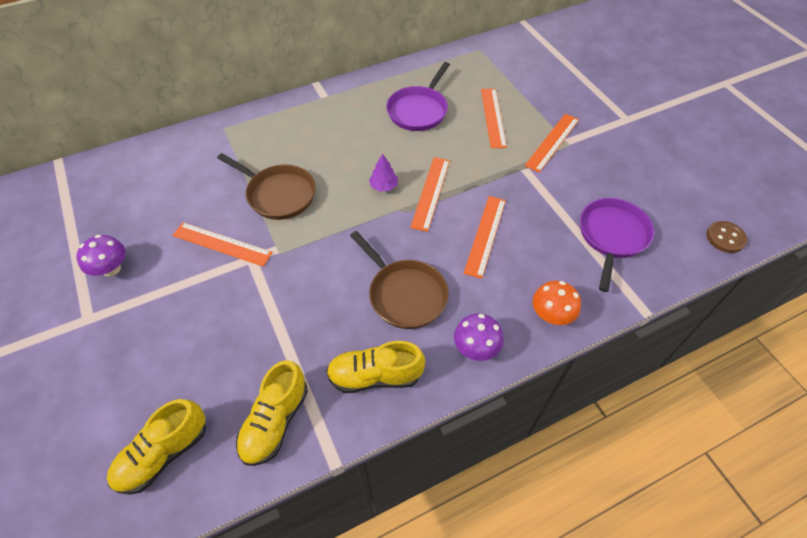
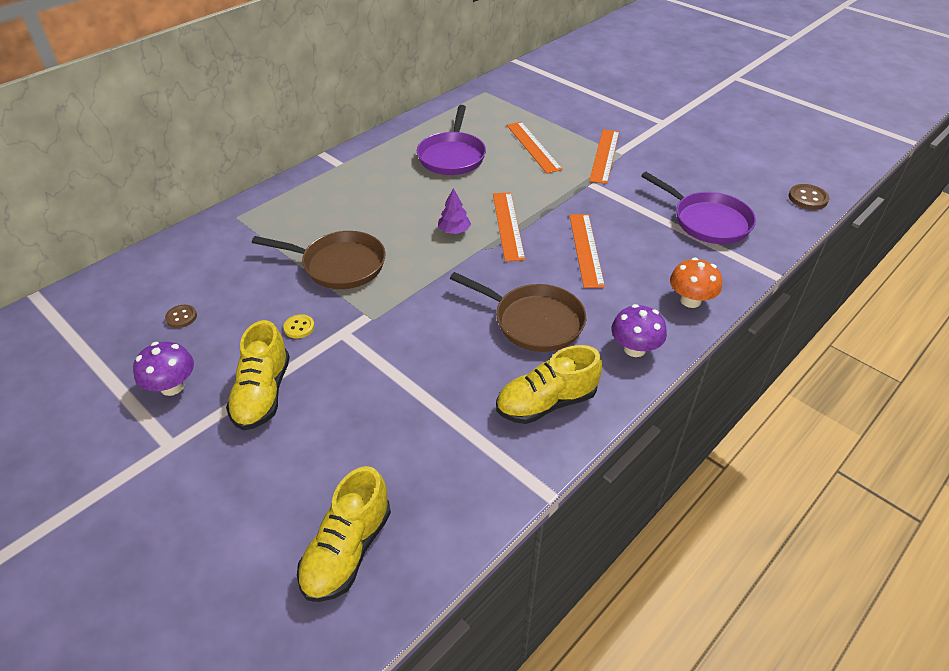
camera: 20 degrees left, 10 degrees down
orange ruler [172,222,272,267] -> yellow button [283,314,315,339]
yellow shoe [236,360,308,466] -> yellow shoe moved to [226,320,290,430]
purple pan [580,198,654,292] -> purple pan turned 135 degrees clockwise [641,172,756,244]
none -> brown button [165,305,197,328]

